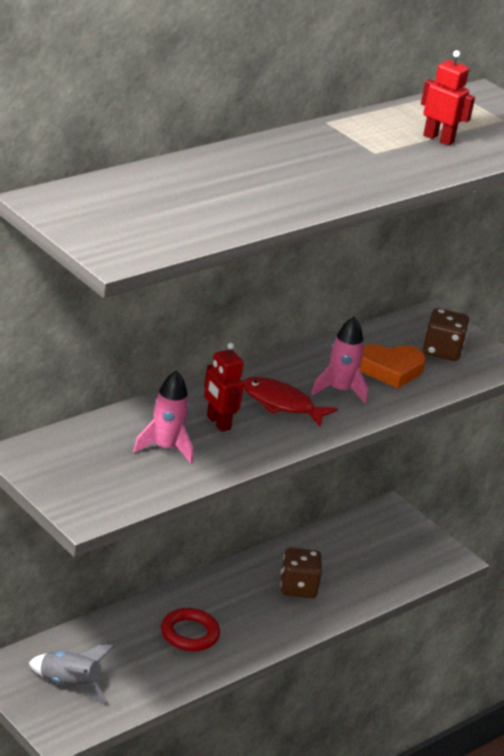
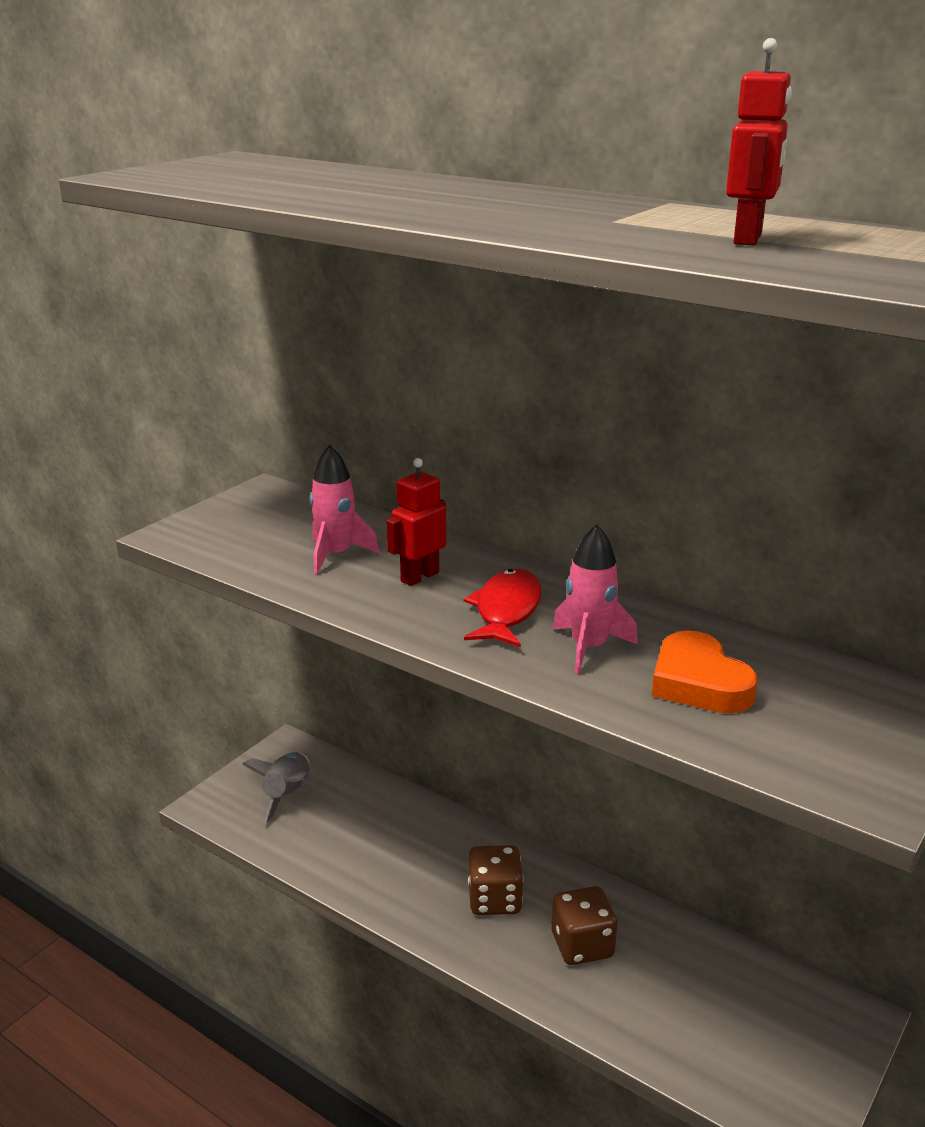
camera: 80 degrees right, 5 degrees down
red ring [161,608,220,651] -> none
brown dice [423,308,469,361] -> brown dice moved to [468,845,523,915]

